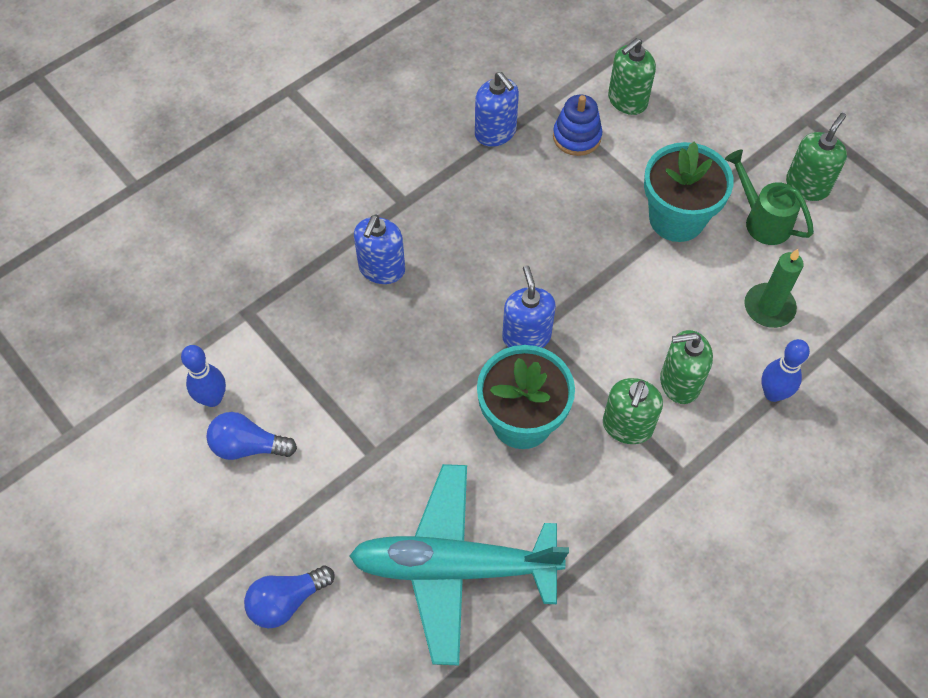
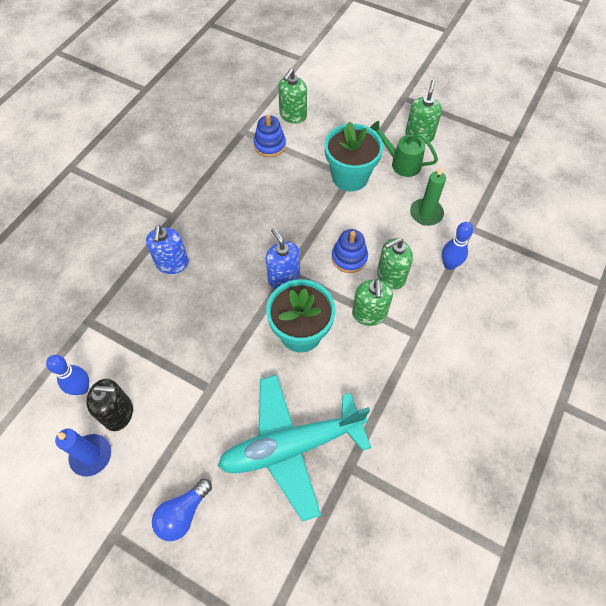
camera: 20 degrees left, 0 degrees up
blue light bulb [206,412,297,460] -> black soap dispenser [86,379,133,431]
blue soap dispenser [475,72,519,147] -> none
none -> blue candle [55,429,111,477]
none -> blue stacking toy [332,229,368,273]

